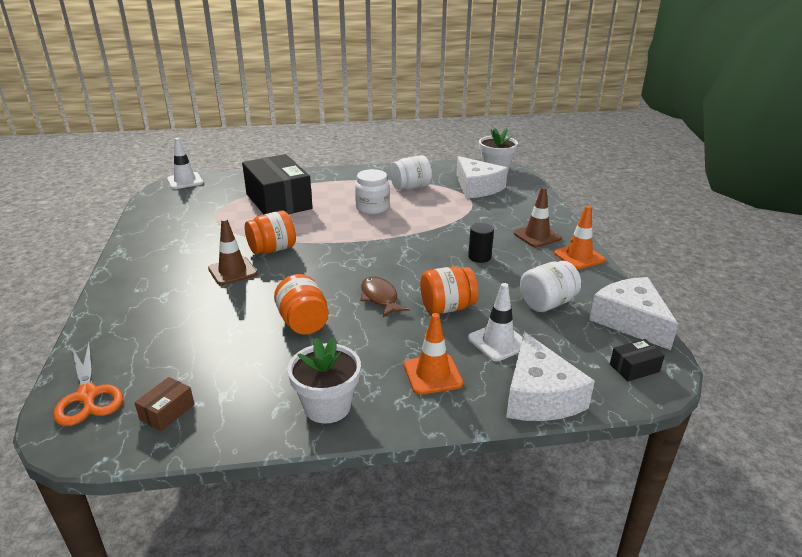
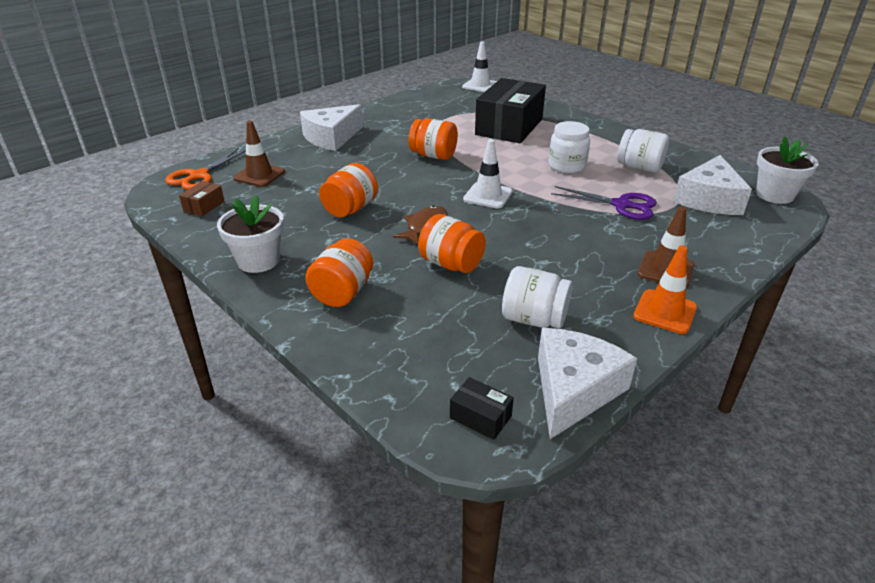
camera: 55 degrees right, 5 degrees up
brown box [134,377,194,431] -> brown box turned 60 degrees counterclockwise [179,181,224,216]
brown traffic cone [208,218,257,285] -> brown traffic cone moved to [233,121,285,187]
orange traffic cone [404,313,463,395] -> orange jar [305,238,373,307]
black cylinder [468,223,494,263] -> none
white traffic cone [468,283,523,361] -> white traffic cone moved to [463,139,513,209]
white cheese [506,332,595,421] -> white cheese moved to [300,104,363,151]
none -> purple scissors [551,186,657,220]

